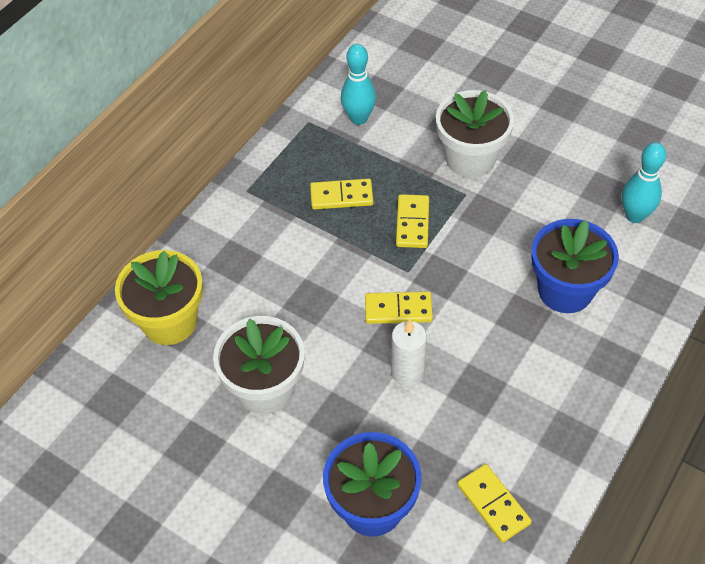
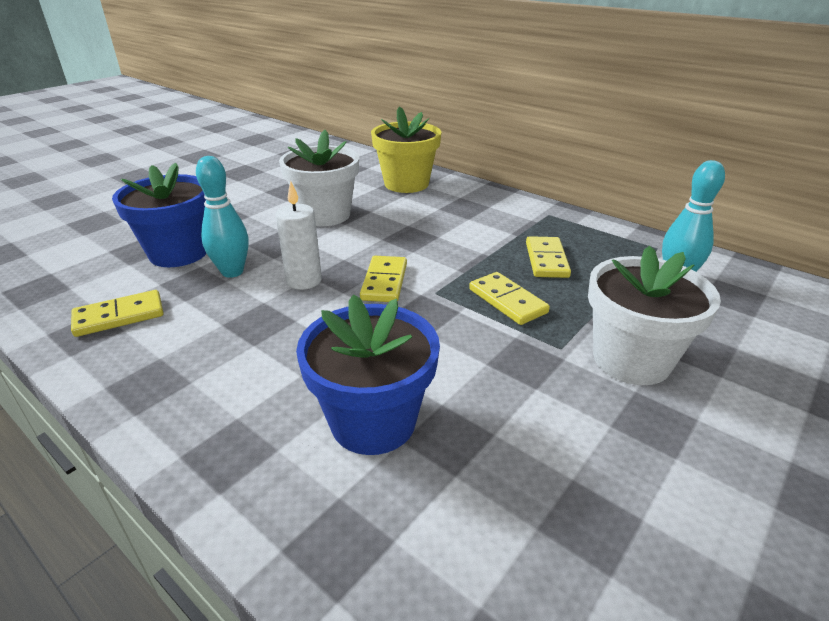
camera: 95 degrees right, 20 degrees down
yellow domino [396,194,429,248] -> yellow domino turned 45 degrees clockwise [469,272,550,325]
turquoise bowling pin [622,142,666,223] -> turquoise bowling pin moved to [196,156,249,278]

